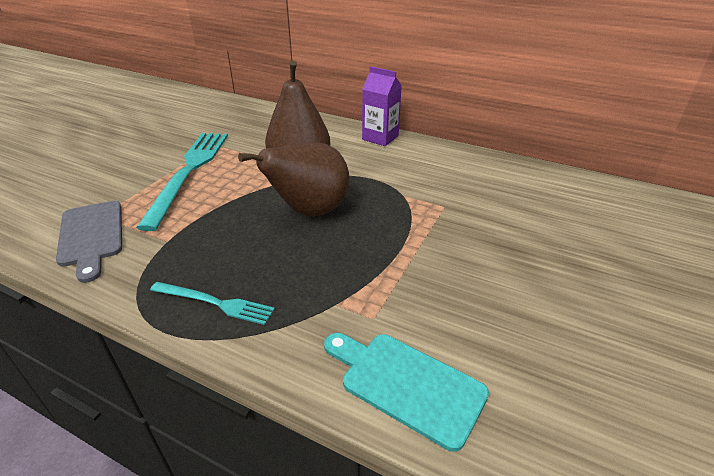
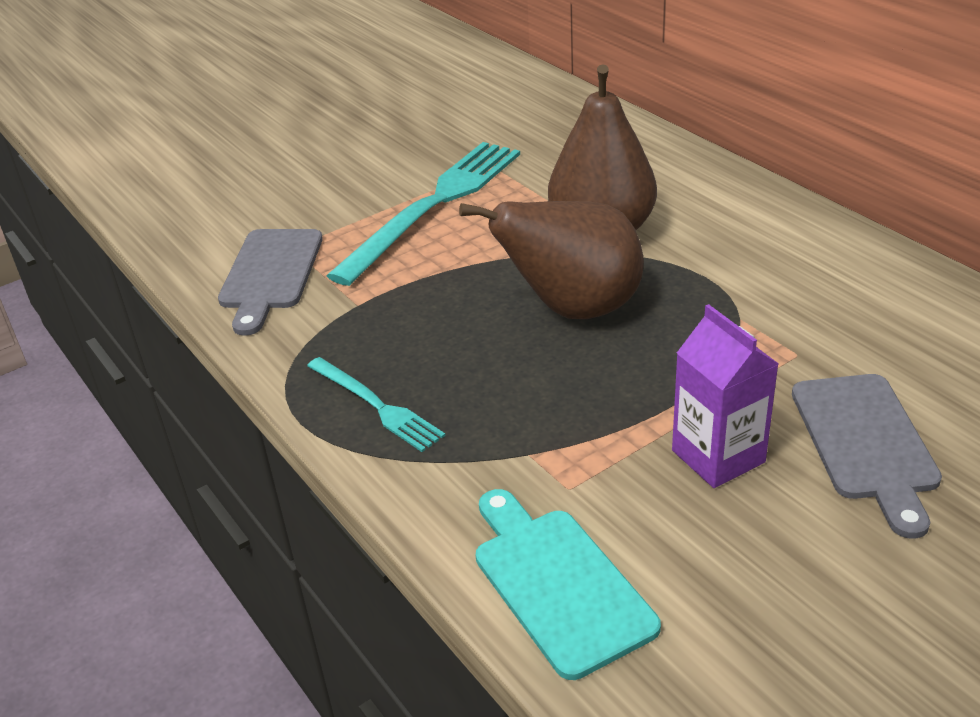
camera: 30 degrees right, 0 degrees up
purple carton [362,66,402,146] -> purple carton moved to [672,304,779,488]
none -> grey cutting board [792,374,942,539]

